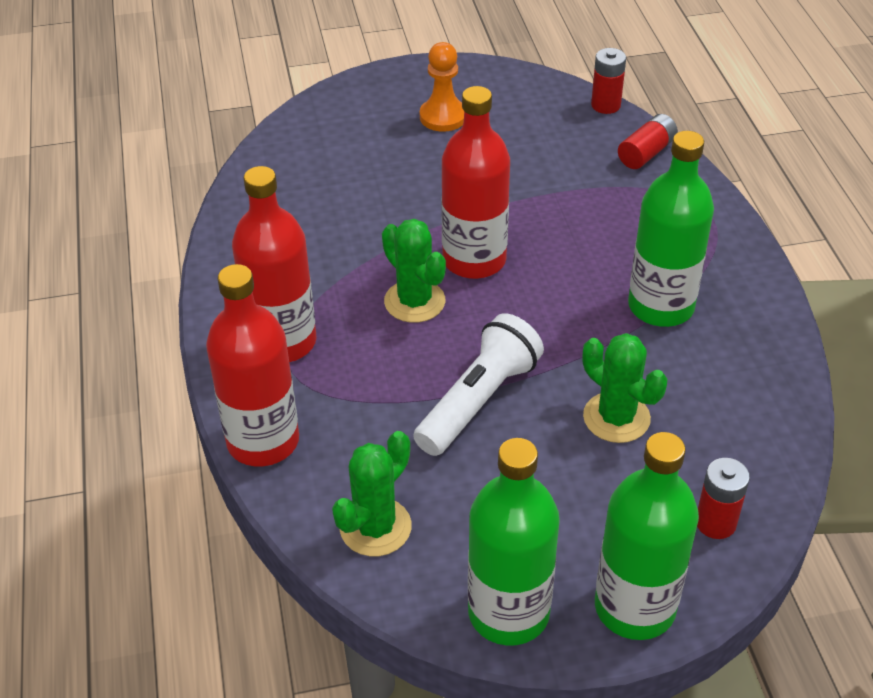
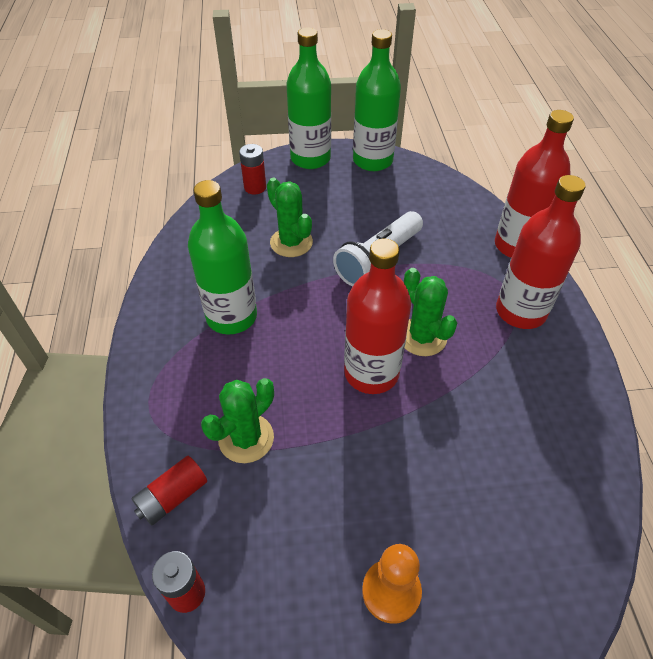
camera: 175 degrees left, 5 degrees up
green cactus [332,431,412,556] -> green cactus moved to [201,378,274,463]

